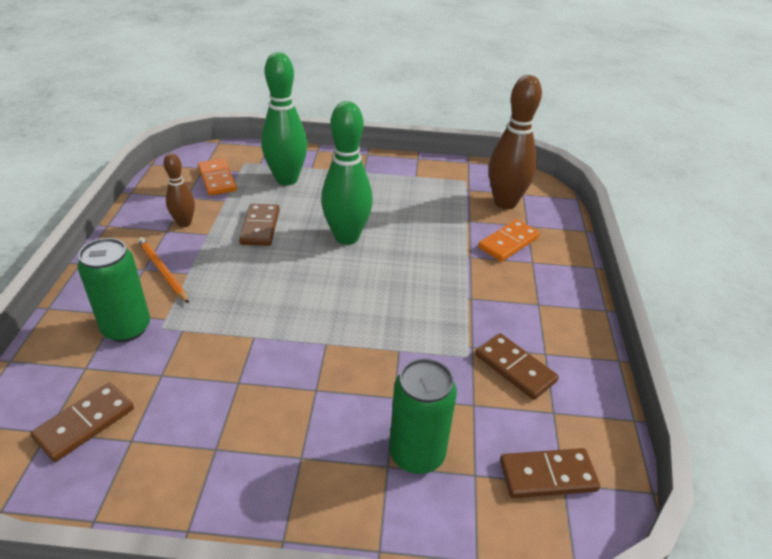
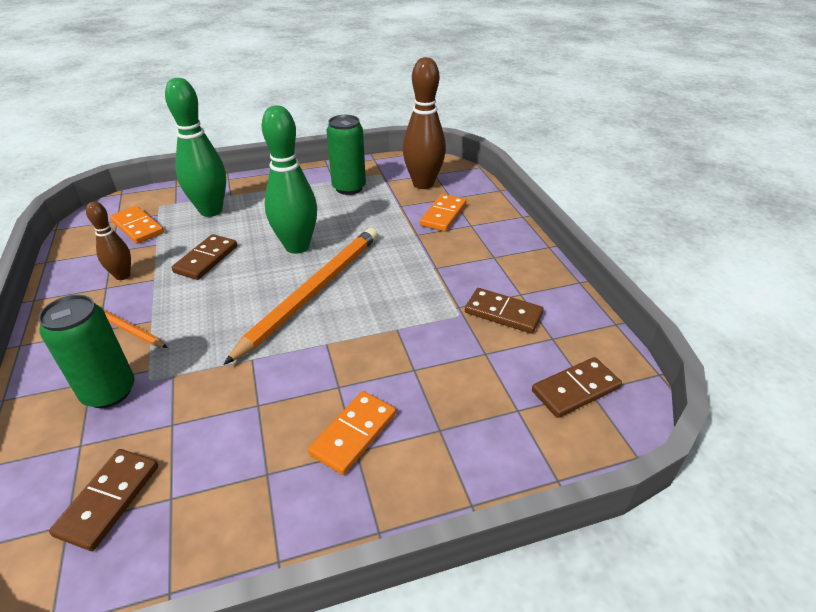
camera: 20 degrees left, 0 degrees up
brown domino [239,204,280,246] -> brown domino turned 45 degrees clockwise [171,234,237,280]
green can [389,358,457,474] -> green can moved to [326,115,366,195]
none -> orange pencil [223,228,378,365]
none -> orange domino [308,391,396,475]

